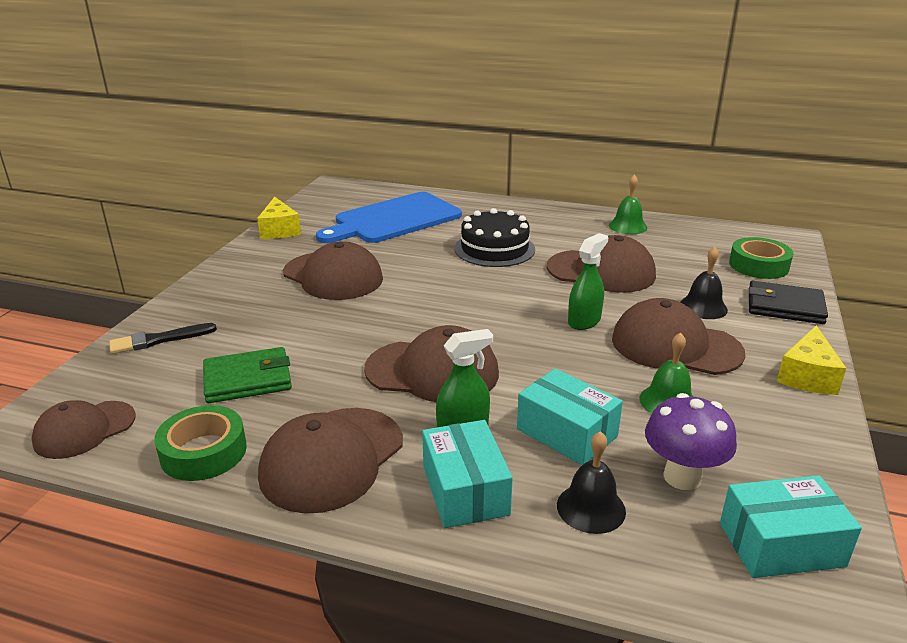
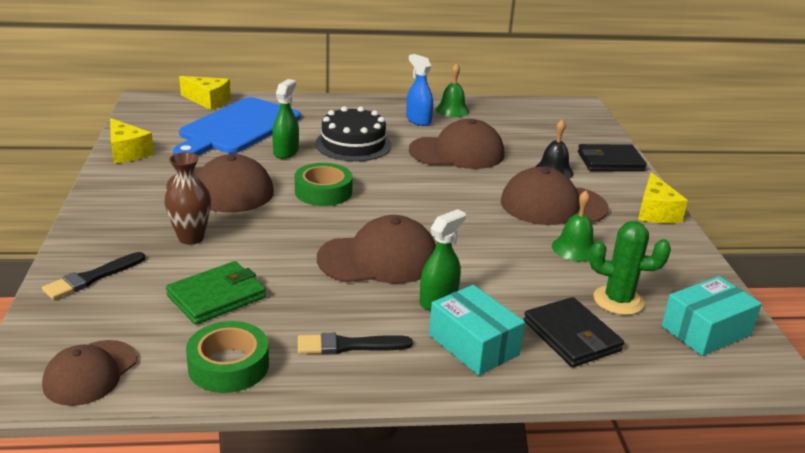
camera: 25 degrees left, 0 degrees up
brown cap [258,408,403,514] -> black brush [298,333,413,355]
turquoise box [517,369,623,465] -> none
black bell [557,431,626,534] -> black wallet [524,297,624,367]
green spray bottle [568,233,608,330] -> green spray bottle moved to [272,79,299,159]
purple mushroom [645,393,737,490] -> green cactus [589,221,671,315]
green tape [729,237,794,279] -> green tape moved to [295,163,353,206]
none -> brown vase [164,152,211,245]
none -> yellow cheese [179,76,231,110]
none -> blue spray bottle [406,54,433,126]

